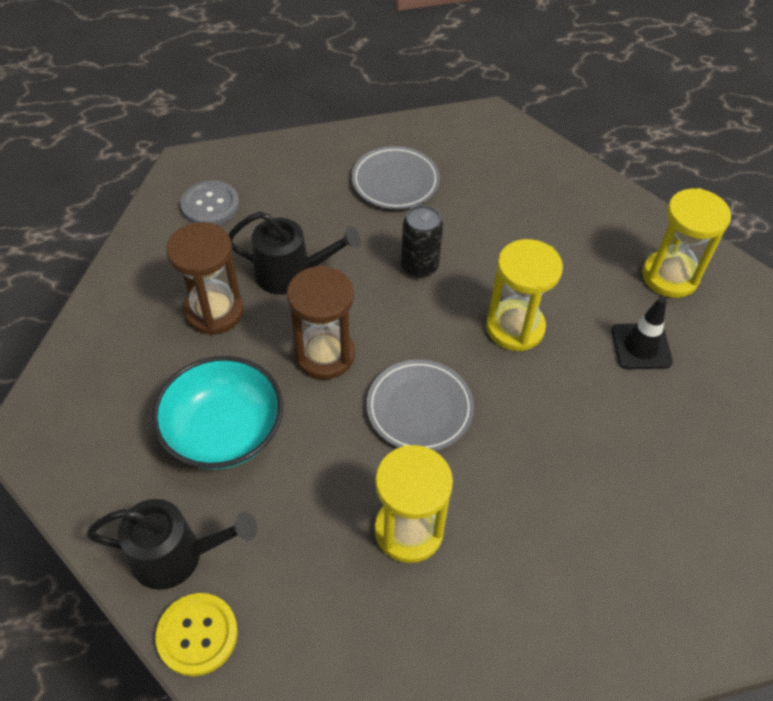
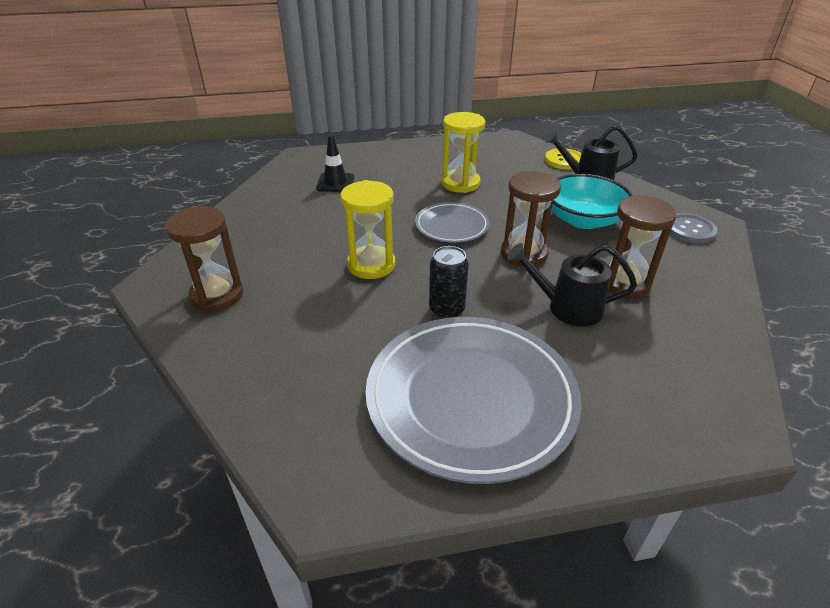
camera: 175 degrees left, 15 degrees down
grey button [181,180,239,225] -> grey button moved to [670,213,717,243]
grey plate [352,146,440,209] -> grey plate [366,317,582,484], size x1.95
black traffic cone [611,297,673,369] -> black traffic cone moved to [316,135,354,192]
yellow hourglass [642,188,731,298] -> brown hourglass [165,206,243,312]

